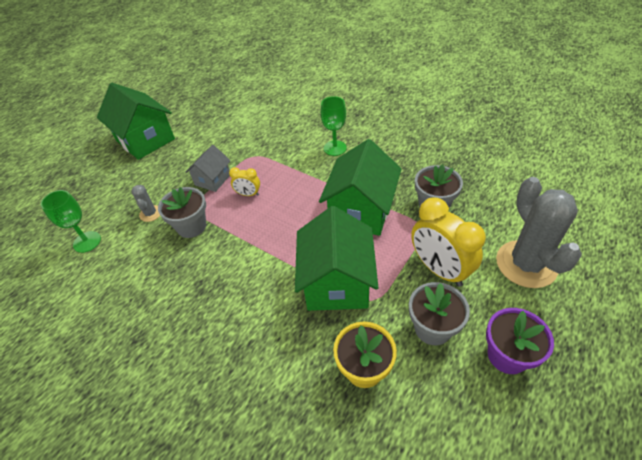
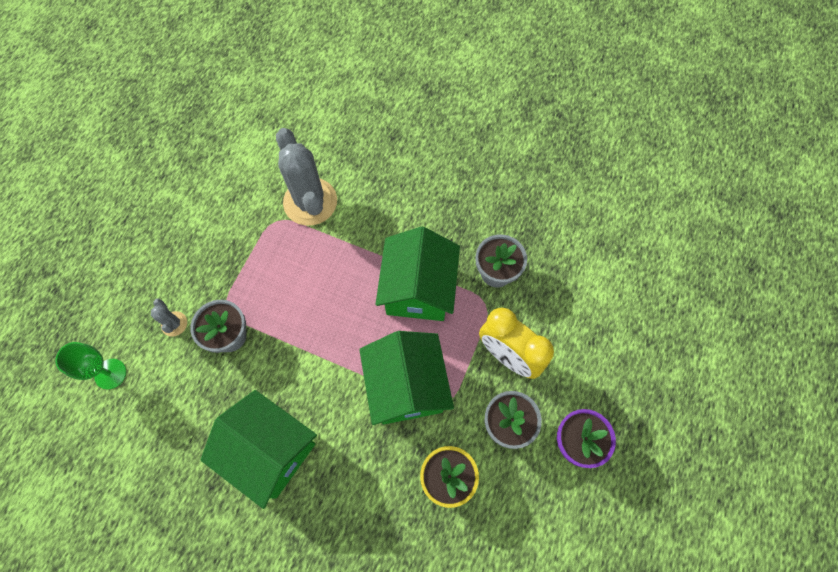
camera: 15 degrees left, 20 degrees up
green house [97,83,175,160] -> green house moved to [200,390,317,509]
grey house [186,145,231,192] -> none
yellow clock [229,167,260,196] -> none
green goblet [321,96,347,156] -> none
grey cactus [496,177,582,288] -> grey cactus moved to [276,128,337,226]

